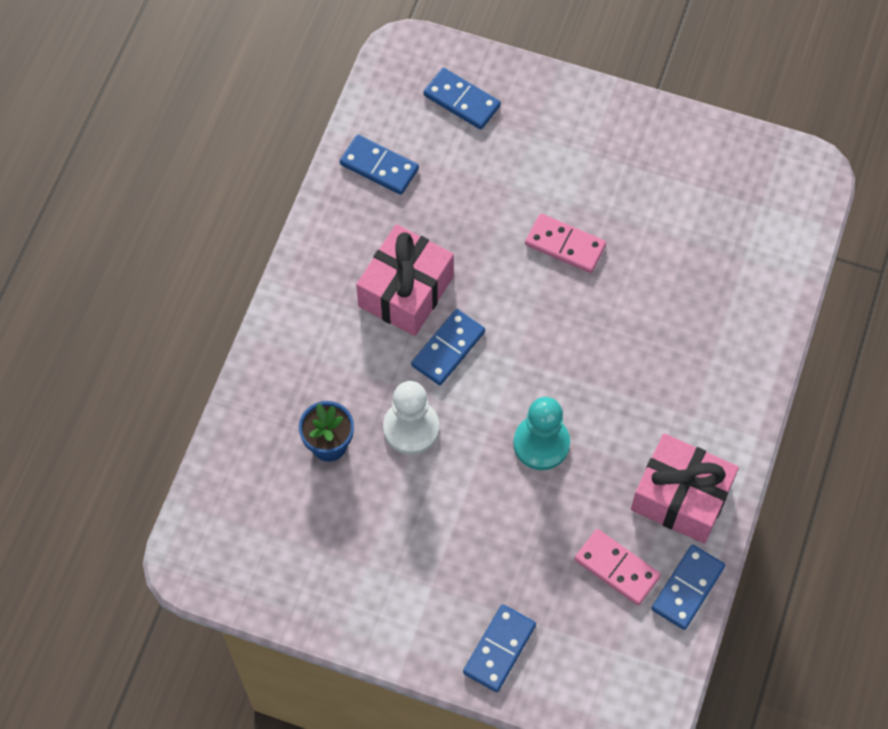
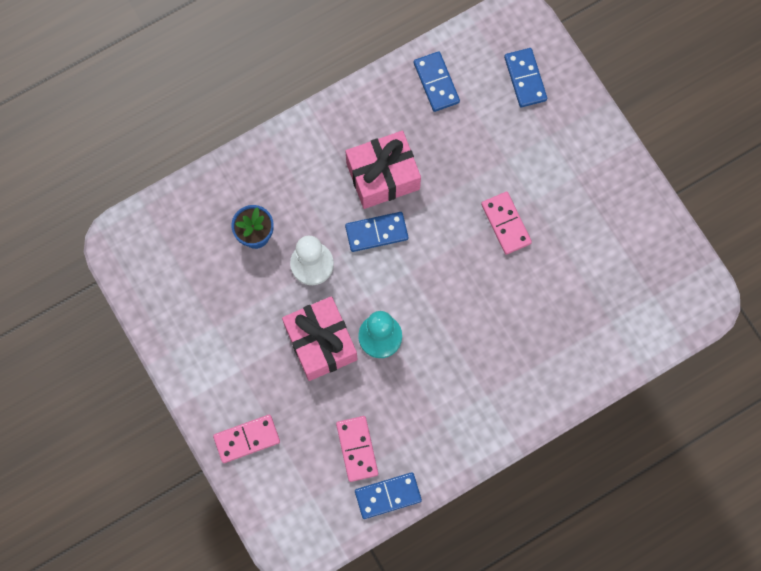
camera: 40 degrees right, 10 degrees up
blue domino [463,604,536,692] -> pink domino [213,415,280,463]
pink gift [631,433,739,544] -> pink gift moved to [282,296,358,381]

